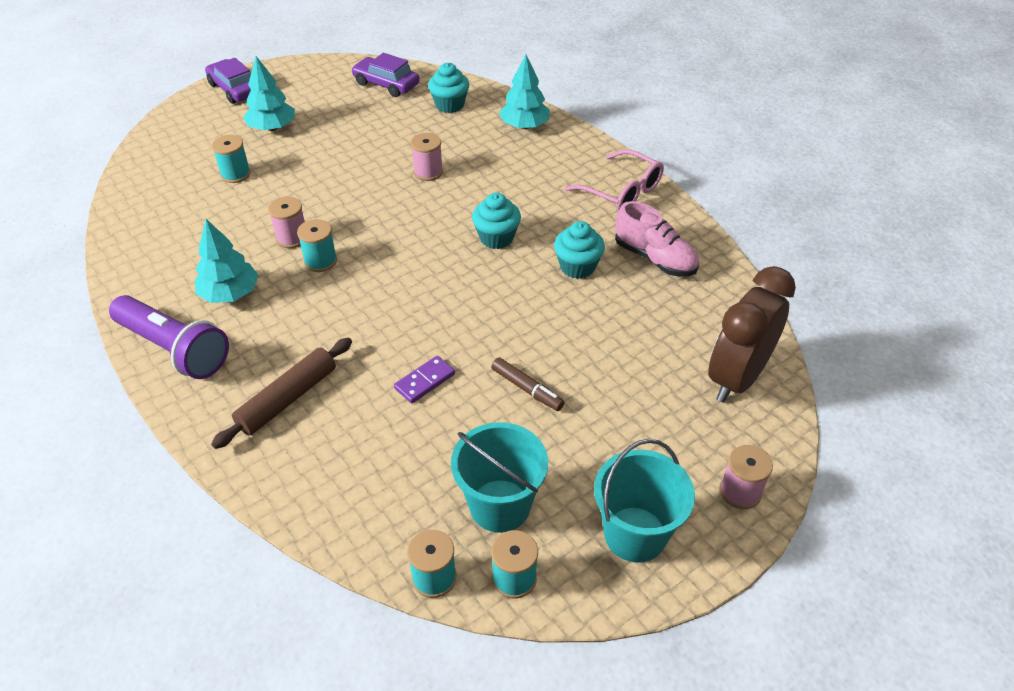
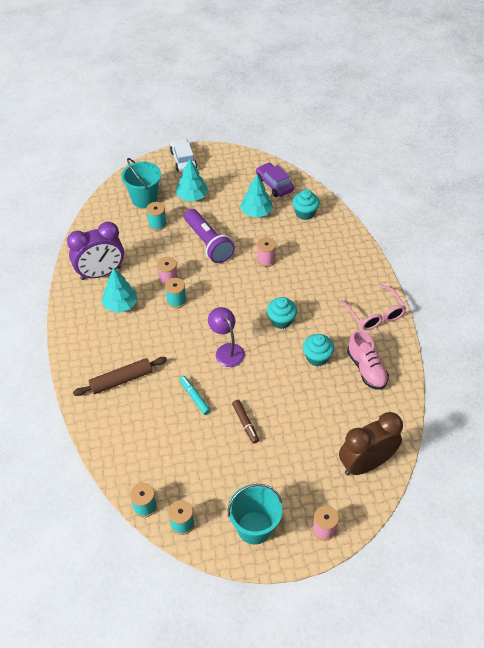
camera: 25 degrees right, 5 degrees up
purple flashlight [109,295,229,379] -> purple flashlight moved to [184,209,235,263]
purple car [205,58,251,104] -> white car [170,138,197,172]
purple domino [394,356,455,403] -> turquoise marker [179,376,211,415]
turquoise bucket [451,422,548,533] -> turquoise bucket moved to [121,158,161,208]
turquoise tree [499,54,550,129] -> turquoise tree moved to [240,174,273,218]
none -> purple clock [67,222,124,280]
none -> purple lamp [208,307,245,367]

